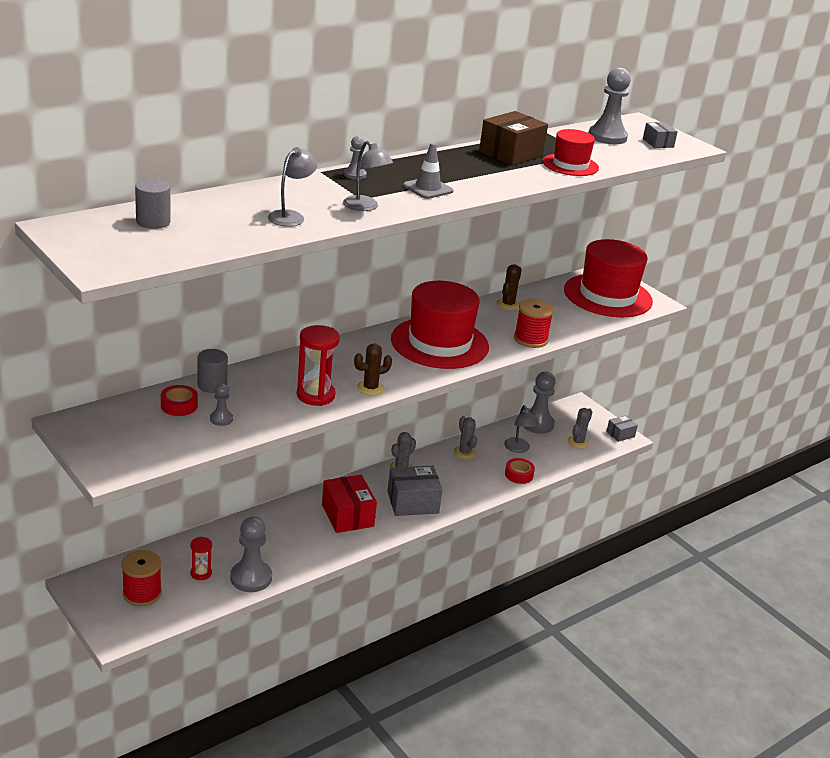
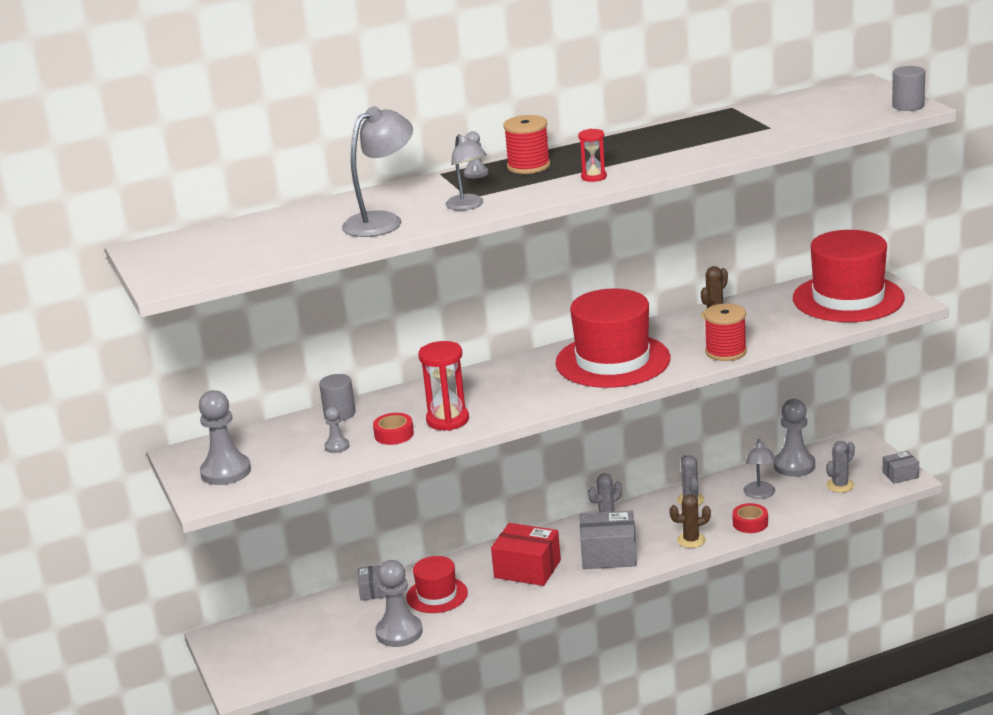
camera: 20 degrees right, 5 degrees down
red spool [122,550,162,606] -> red spool moved to [503,115,550,174]
grey cylinder [135,179,171,229] -> grey cylinder moved to [892,66,925,111]
red tape [161,385,198,416] -> red tape moved to [373,413,414,445]
red hourglass [190,537,212,580] -> red hourglass moved to [578,129,607,182]
grey lamp [268,147,317,227] -> grey lamp [342,106,413,237], size x1.54
red box [322,475,377,533] -> red box turned 60 degrees counterclockwise [491,523,561,586]
brown cactus [354,343,392,396] -> brown cactus moved to [669,495,711,548]
grey traffic cone [403,143,453,199] -> none
brown box [479,111,548,166] -> none
red hat [543,129,599,176] -> red hat moved to [406,556,468,613]
grey pawn [589,68,631,144] -> grey pawn moved to [199,390,251,485]
grey box [643,122,678,148] -> grey box moved to [358,565,386,600]

